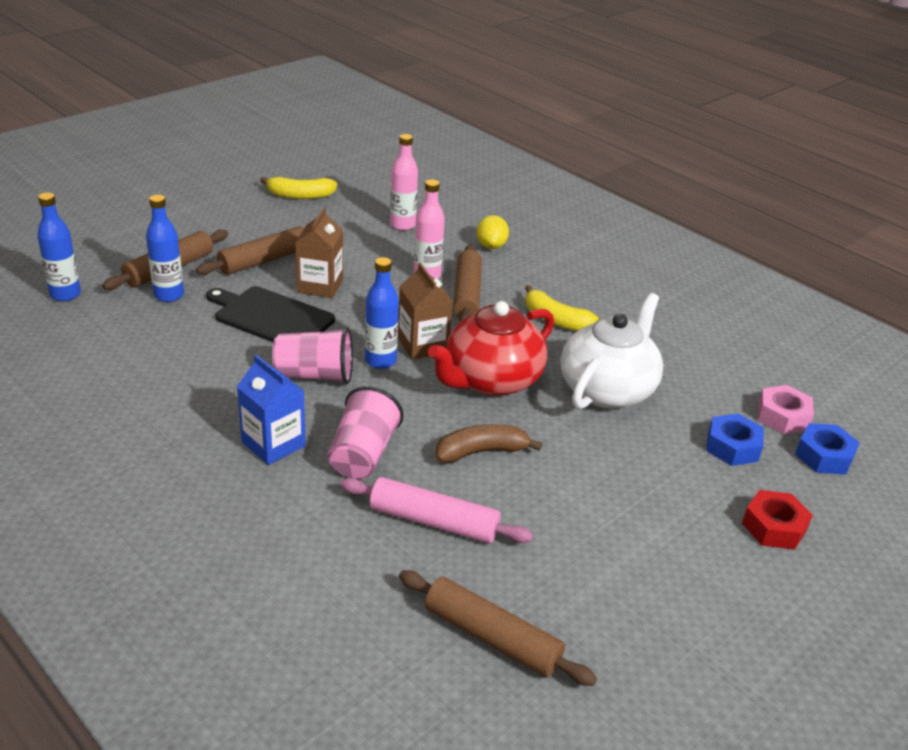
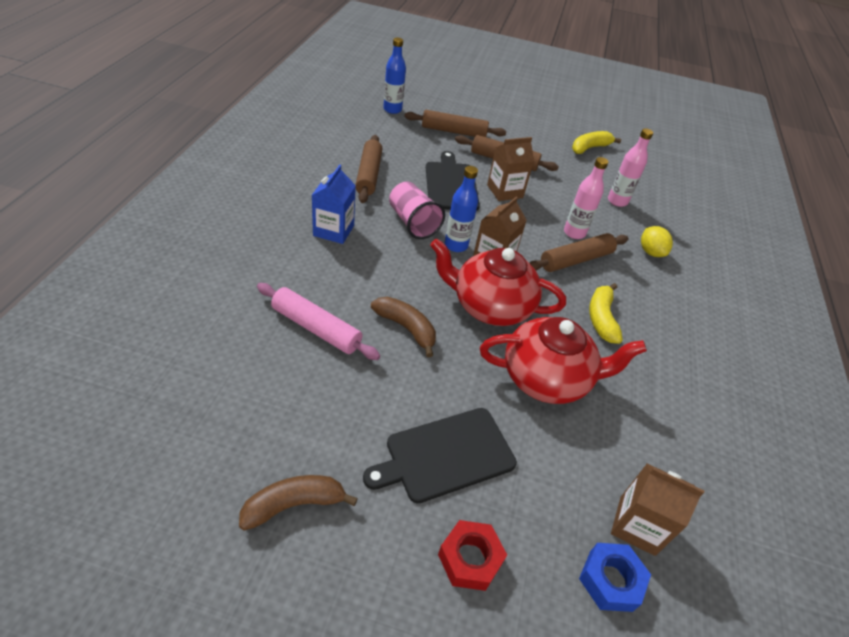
camera: 55 degrees right, 10 degrees up
blue bottle [146,195,184,302] -> none
yellow banana [260,176,337,199] -> yellow banana turned 90 degrees clockwise [572,131,621,154]
pink cup [327,386,404,479] -> none
pink rolling pin [340,477,533,543] -> pink rolling pin turned 45 degrees counterclockwise [257,283,380,360]
brown rolling pin [399,570,597,686] -> brown rolling pin moved to [356,135,382,203]
yellow lemon [477,215,509,249] -> yellow lemon turned 75 degrees counterclockwise [641,226,673,257]
white teapot [561,293,663,409] -> red teapot [480,317,647,404]
blue nut [706,414,764,466] -> none
pink nut [758,385,814,434] -> brown carton [611,464,704,556]
none -> brown banana [239,475,358,531]
none -> black cutting board [363,408,517,503]

